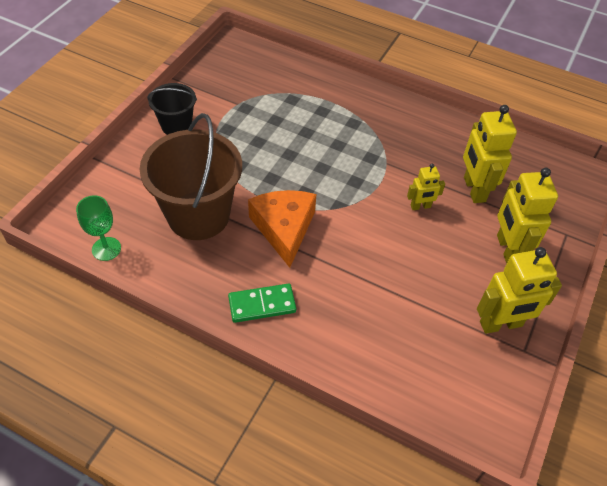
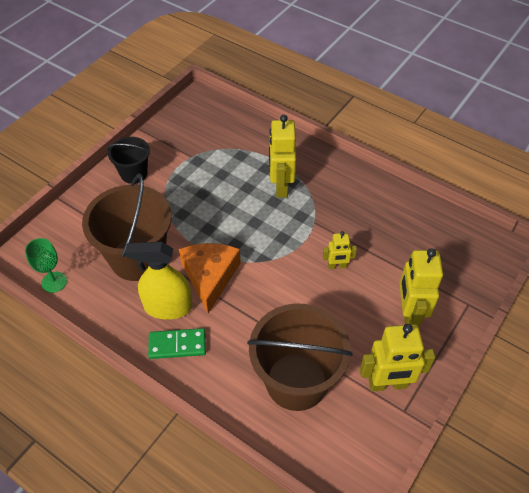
camera: 10 degrees right, 0 degrees up
yellow robot [463,105,517,203] -> yellow robot moved to [269,115,296,198]
none -> yellow spray bottle [125,242,192,320]
none -> brown bucket [247,304,353,411]

